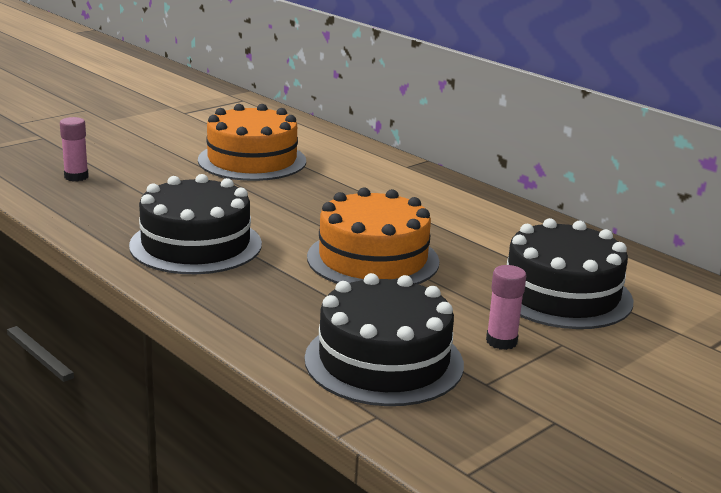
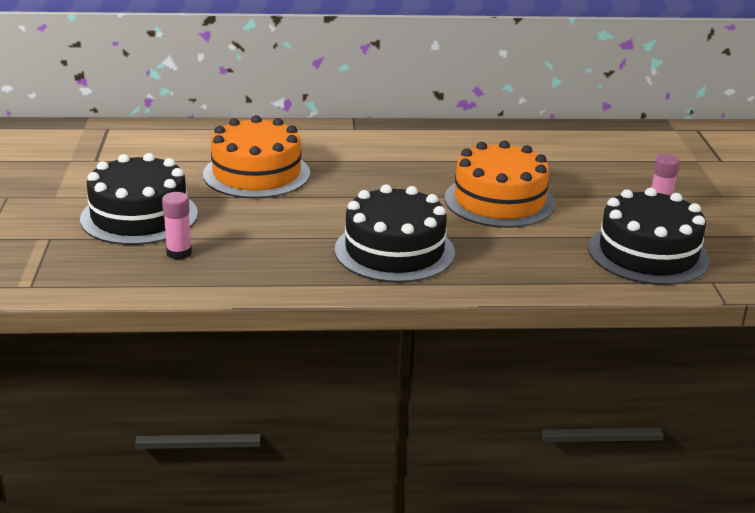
camera: 50 degrees left, 5 degrees up
black cake [507,218,633,329] -> black cake moved to [80,153,198,245]

